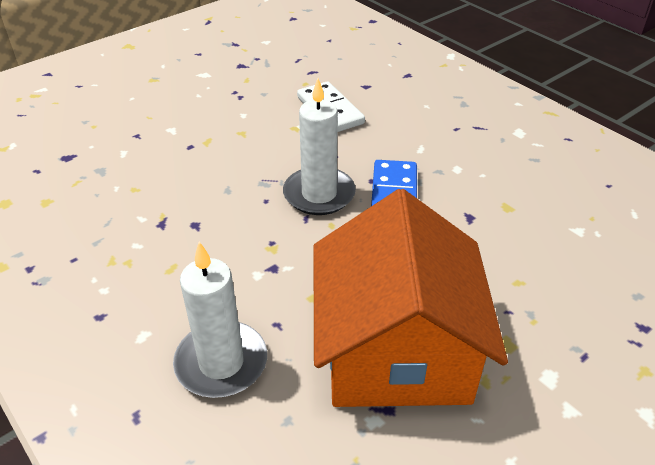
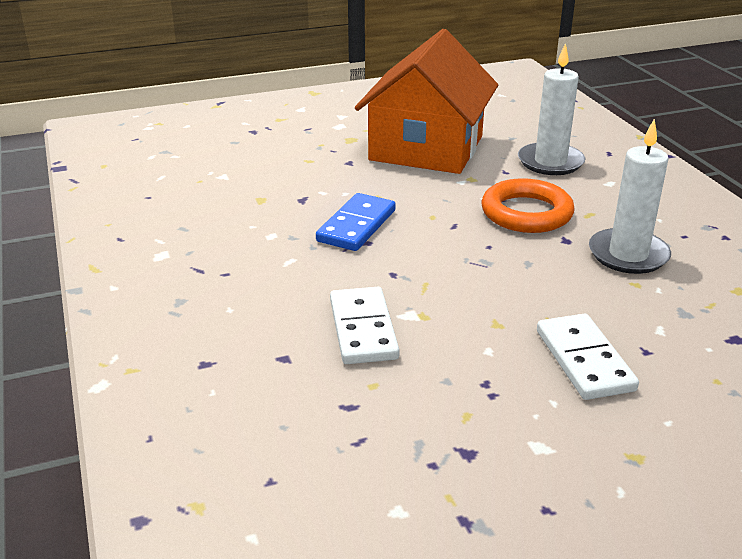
camera: 160 degrees left, 10 degrees down
white candle [283,78,356,215] -> white candle moved to [589,119,671,274]
none -> orange ring [482,178,575,233]
none -> white domino [537,313,639,400]

